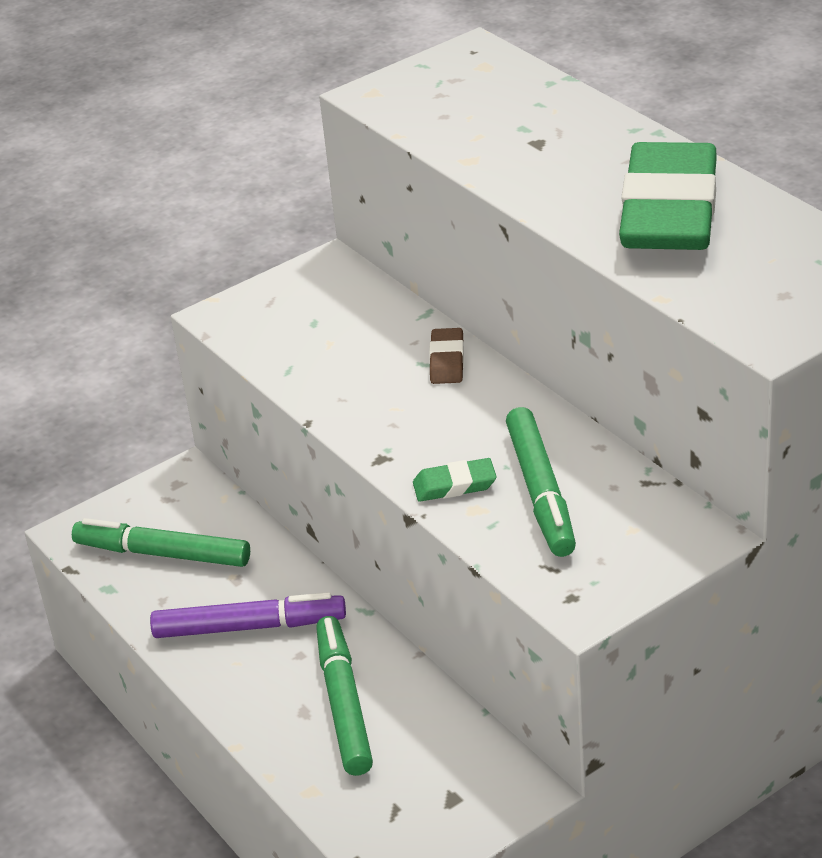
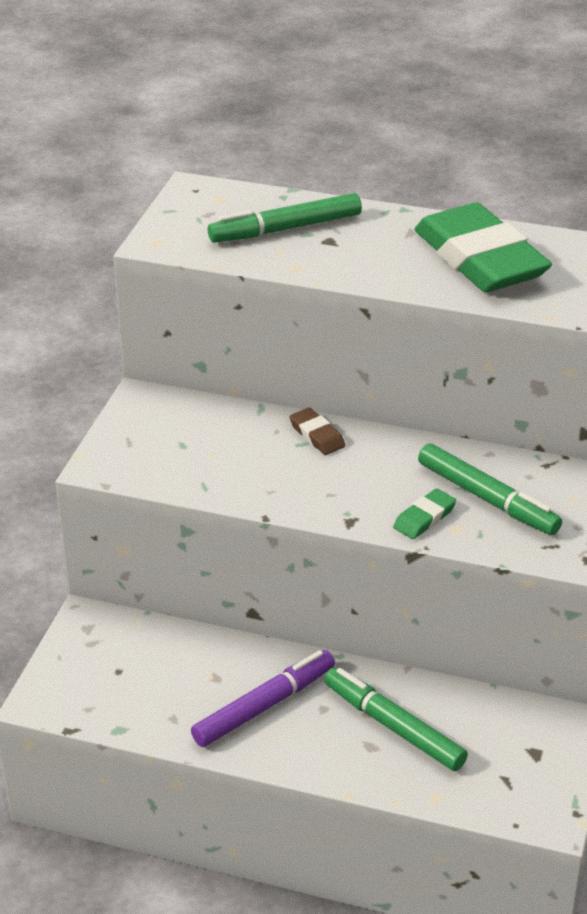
camera: 40 degrees left, 0 degrees up
green marker [72,518,250,567] -> green marker moved to [208,193,362,243]

